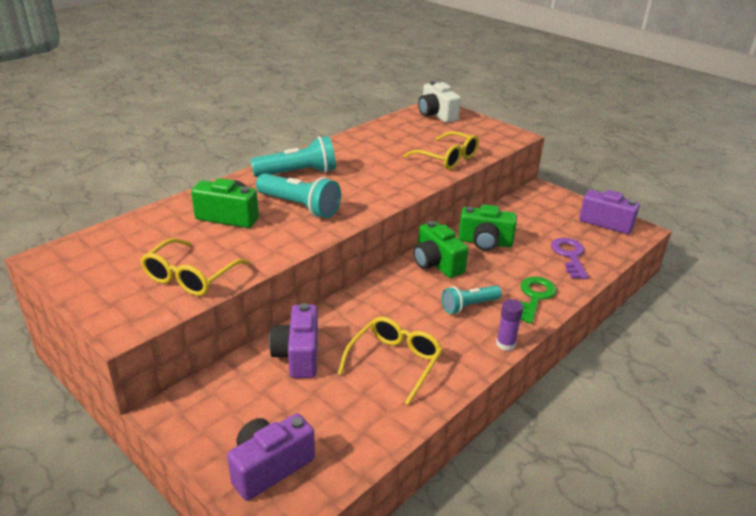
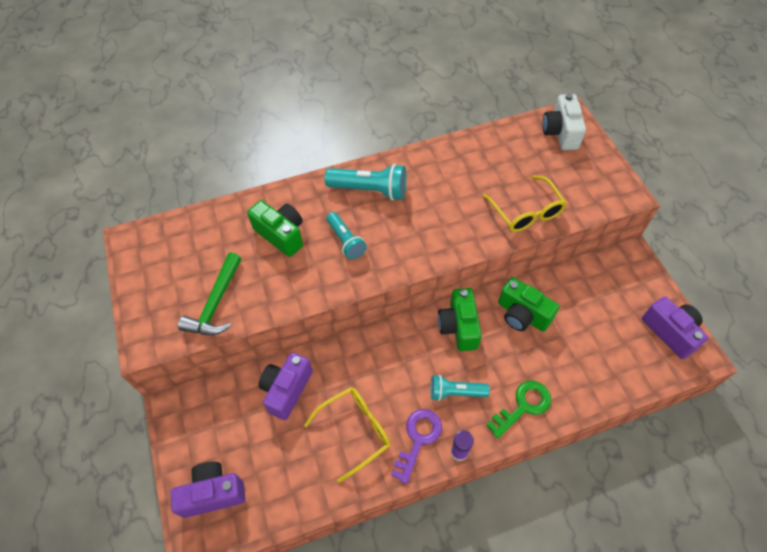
camera: 30 degrees right, 25 degrees up
yellow glasses [140,238,249,296] -> green hammer [178,253,241,335]
turquoise flashlight [256,173,341,218] -> turquoise flashlight [326,212,367,259], size x0.65
purple key [551,238,589,279] -> purple key moved to [391,409,442,484]

